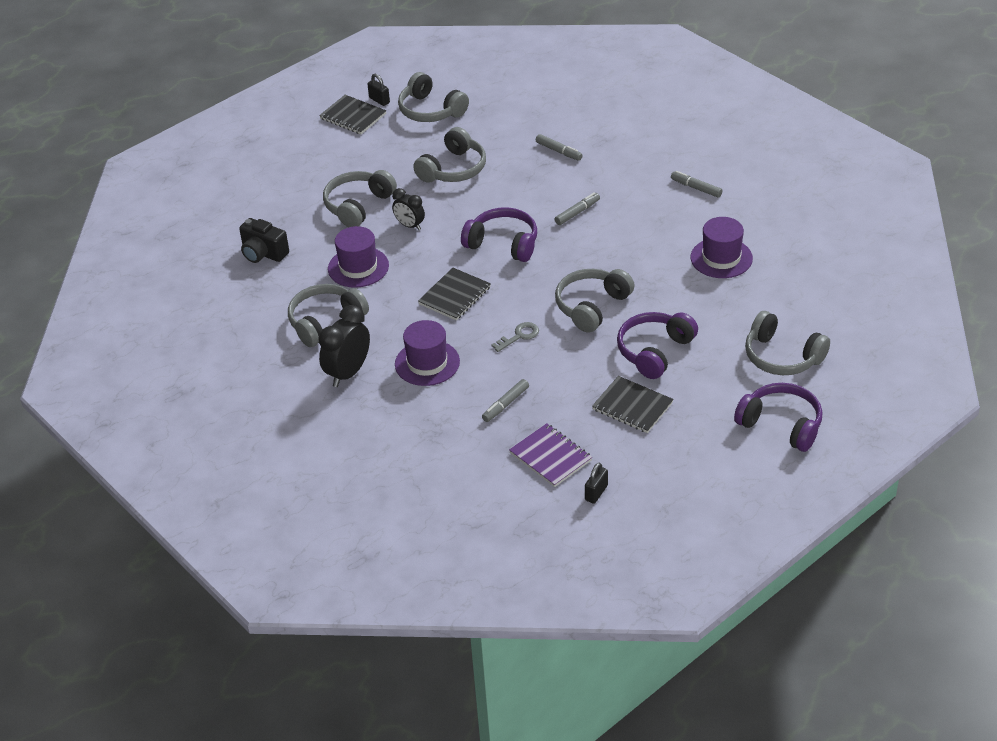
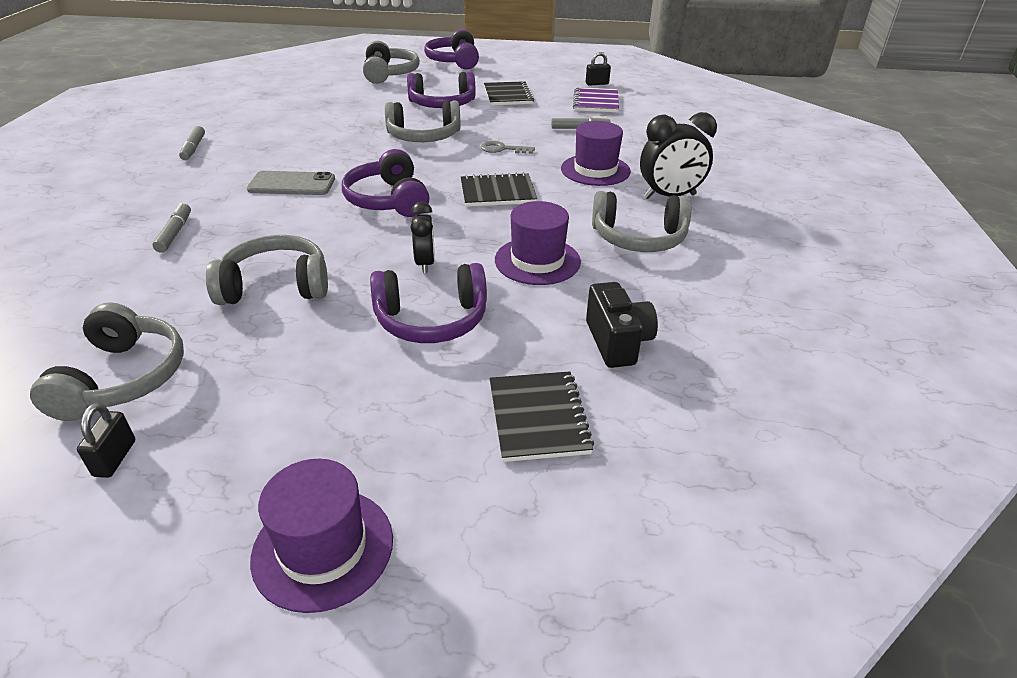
camera: 135 degrees left, 5 degrees down
black notebook [319,95,386,134] -> black notebook moved to [490,371,594,462]
grey headphones [323,170,397,227] -> purple headphones [370,263,487,343]
grey marker [555,192,600,225] -> grey phone [247,171,335,195]
purple hat [691,217,753,278] -> purple hat moved to [250,459,393,613]

